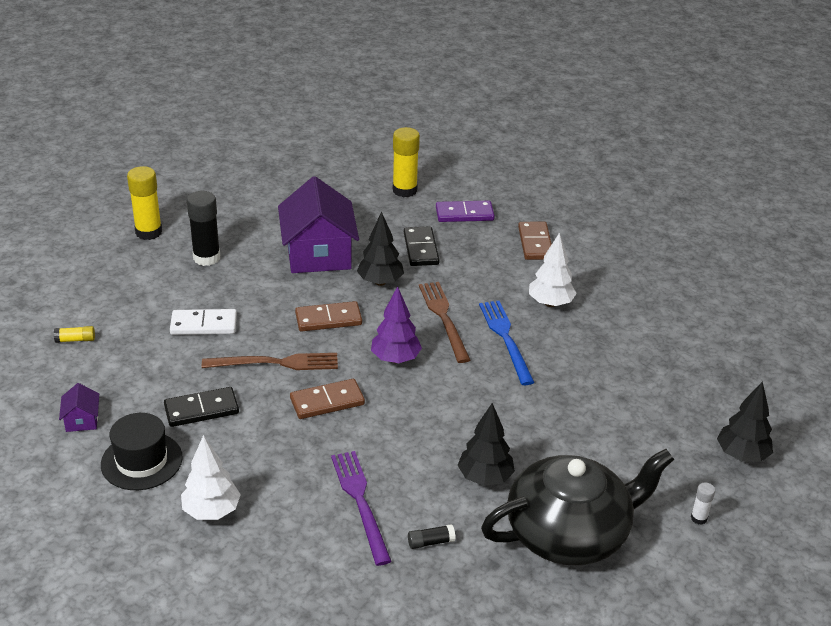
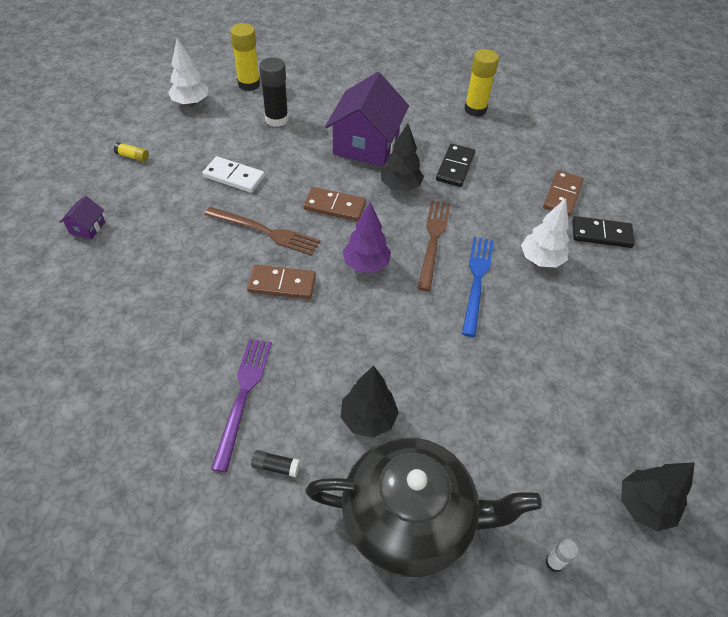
camera: 25 degrees right, 15 degrees up
black hat [101,413,183,490] -> none
black domino [164,387,239,427] -> black domino moved to [572,216,635,248]
white tree [181,435,241,520] -> white tree moved to [168,38,208,106]
purple domino [436,201,495,222] -> none

